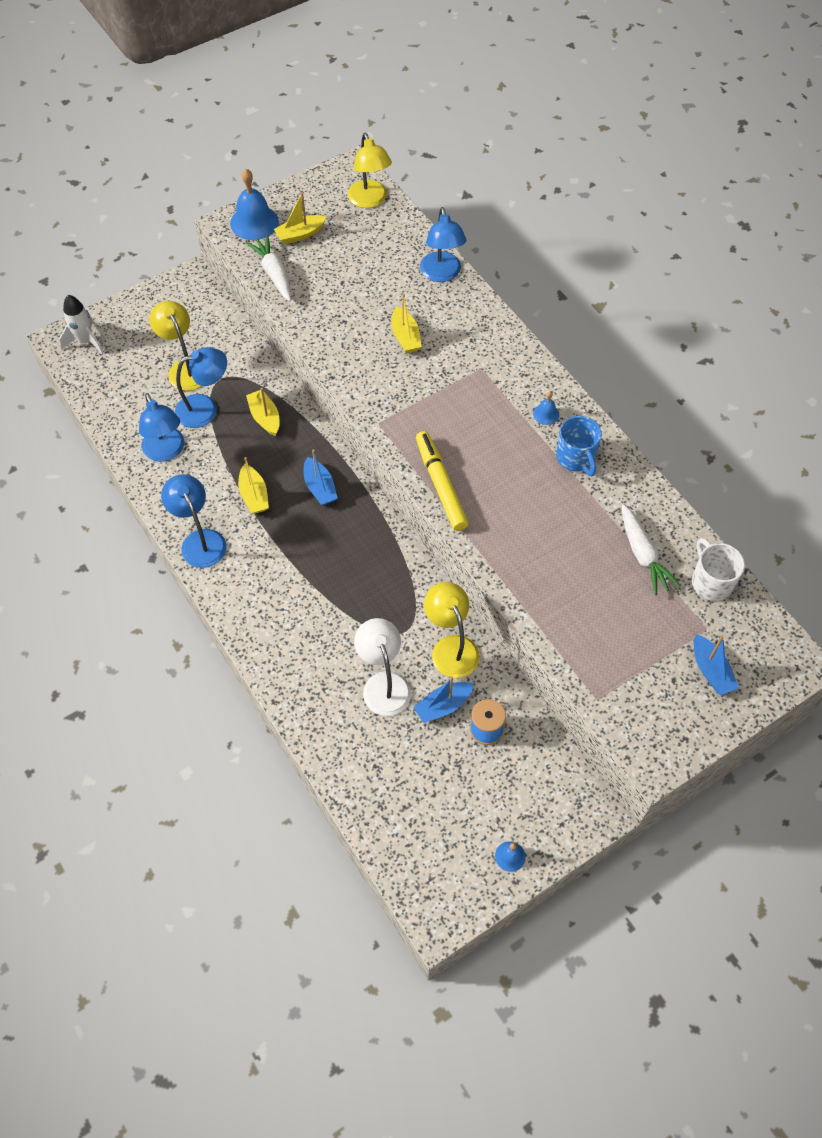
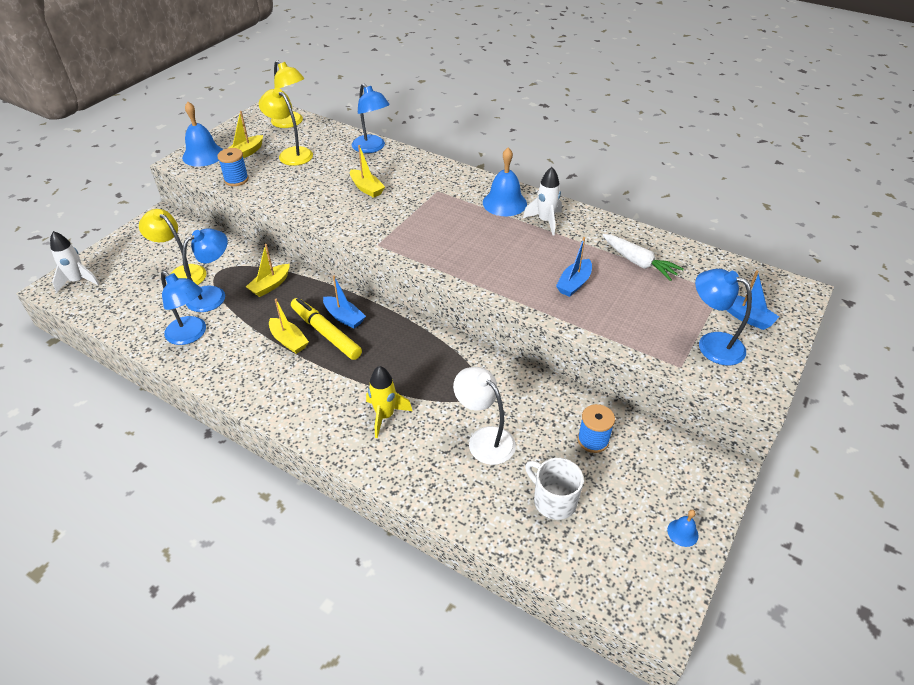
camera: 25 degrees left, 15 degrees down
blue lamp [161,474,227,568] -> blue lamp moved to [695,269,752,365]
white carrot [246,235,291,302] -> blue spool [217,148,249,186]
yellow boat [246,388,279,436] -> yellow boat turned 90 degrees counterclockwise [246,244,290,297]
blue boat [413,676,474,723] -> blue boat moved to [556,237,592,297]
yellow marker [416,431,469,531] -> yellow marker moved to [291,298,362,360]
yellow lamp [424,582,480,678] -> yellow lamp moved to [259,88,313,166]
blue bell [533,391,559,425] -> blue bell [483,148,527,216], size x2.05
blue mug [556,416,602,476] -> white rocket [523,167,562,235]
white mug [692,538,745,601] -> white mug moved to [525,458,584,520]
none -> yellow rocket [366,366,412,438]

